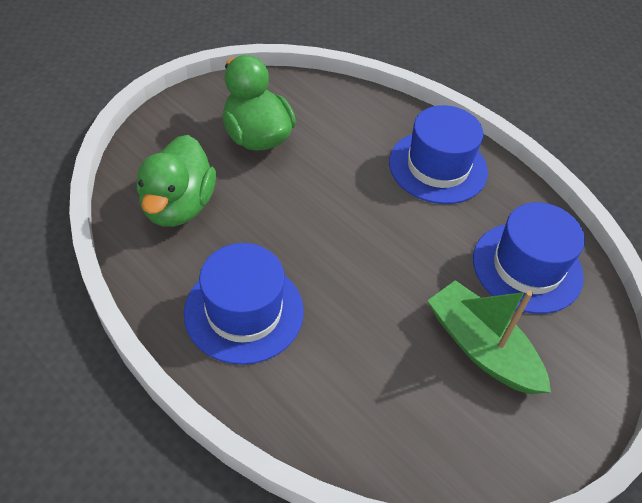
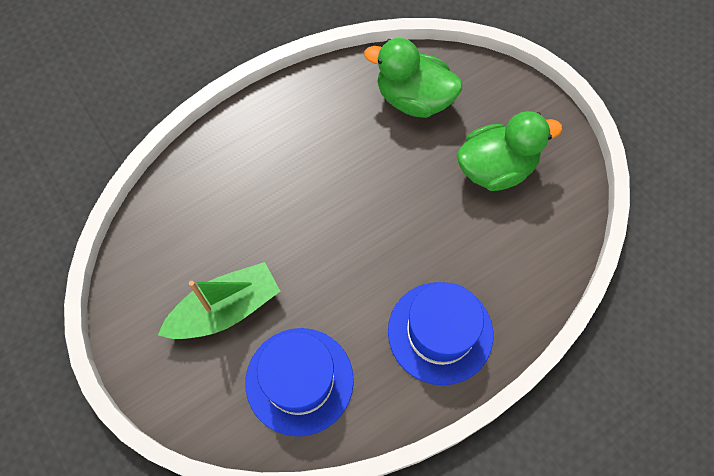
camera: 105 degrees right, 15 degrees up
blue hat [184,243,304,365] -> none

